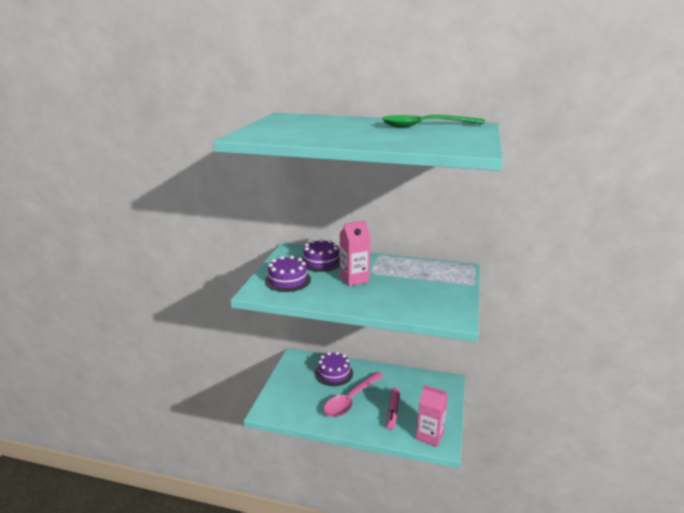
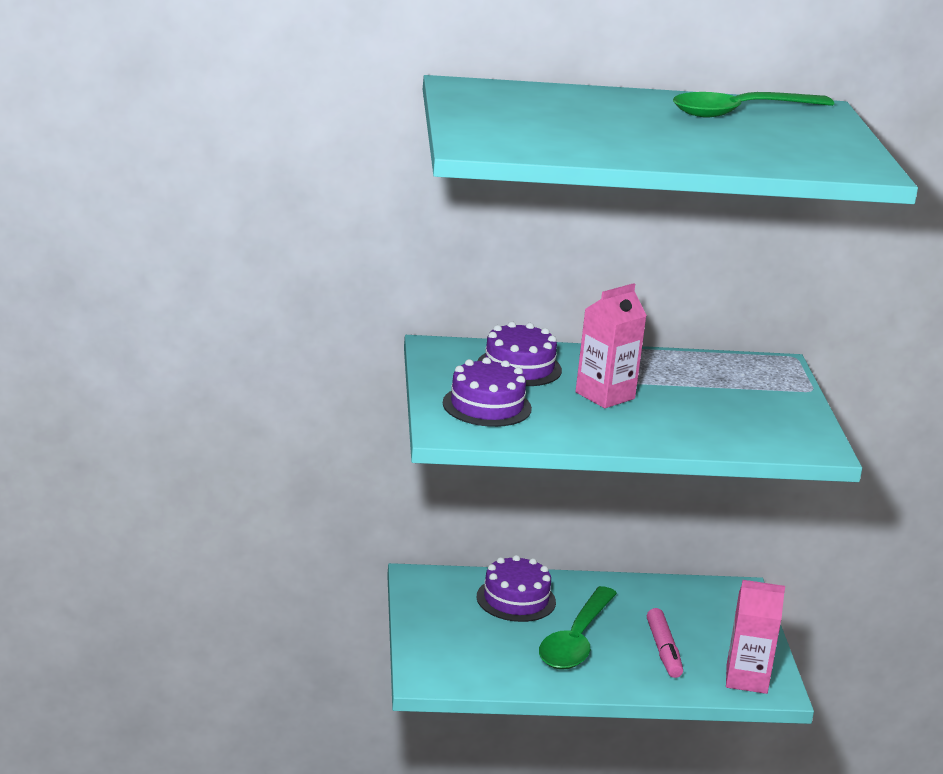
camera: 20 degrees left, 0 degrees up
pink spoon [323,372,384,417] -> green spoon [539,586,617,670]

